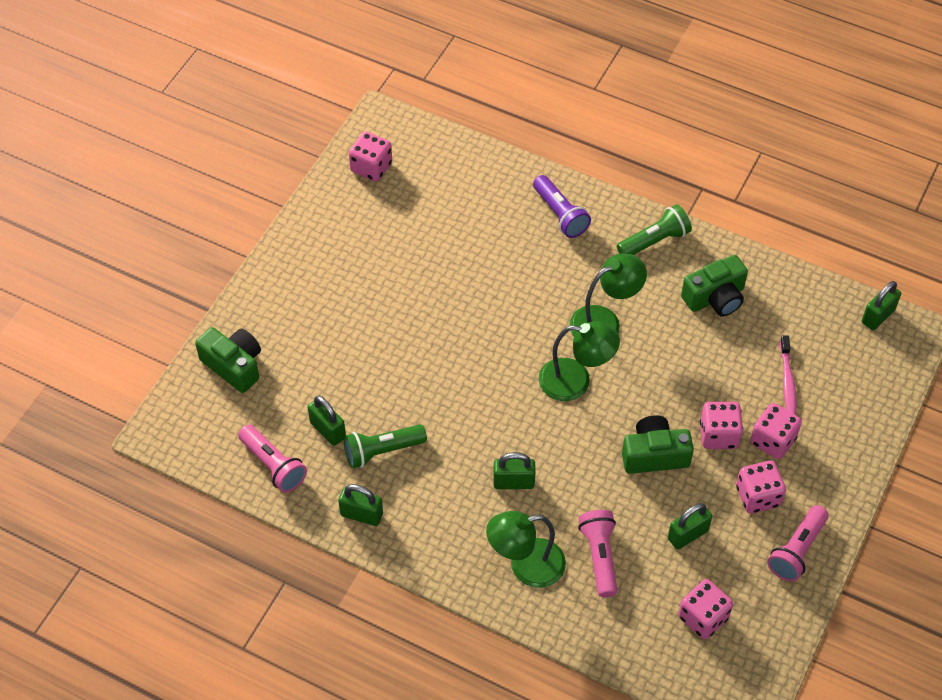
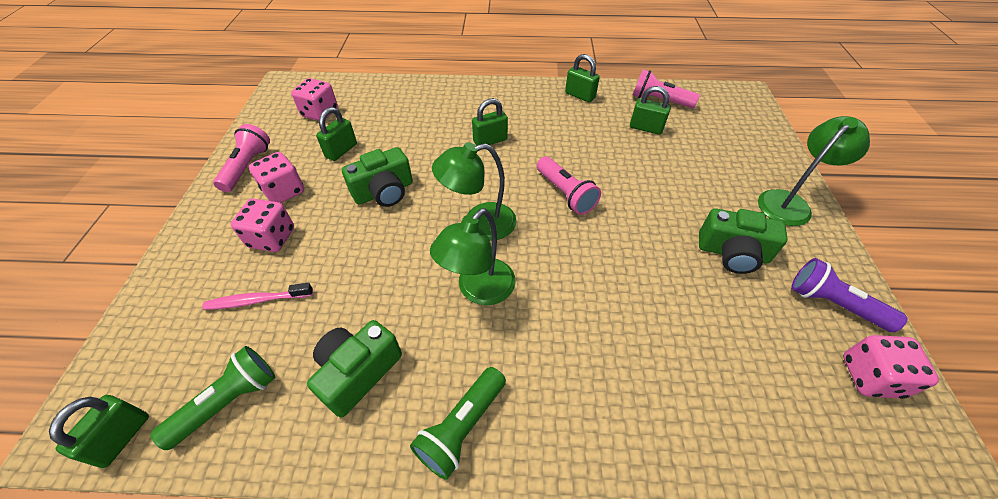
camera: 155 degrees right, 5 degrees down
green camera [195,327,261,393] -> green camera moved to [699,208,788,274]
green padlock [338,484,383,526] -> green padlock turned 45 degrees clockwise [565,54,600,102]
green flashlight [343,424,427,468] -> green flashlight moved to [150,346,275,450]
green lamp [486,511,566,588] -> green lamp moved to [758,116,870,226]
purple flashlight [533,175,591,238] -> purple flashlight moved to [792,258,907,332]
pink flashlight [578,510,618,597] -> pink flashlight moved to [537,156,601,215]
pink dice [700,402,743,449] -> none
pink toothbrush [780,335,797,415] -> pink toothbrush turned 75 degrees counterclockwise [202,283,313,310]

